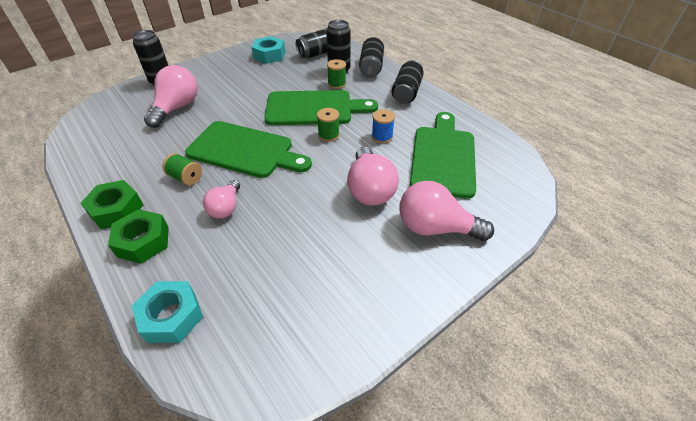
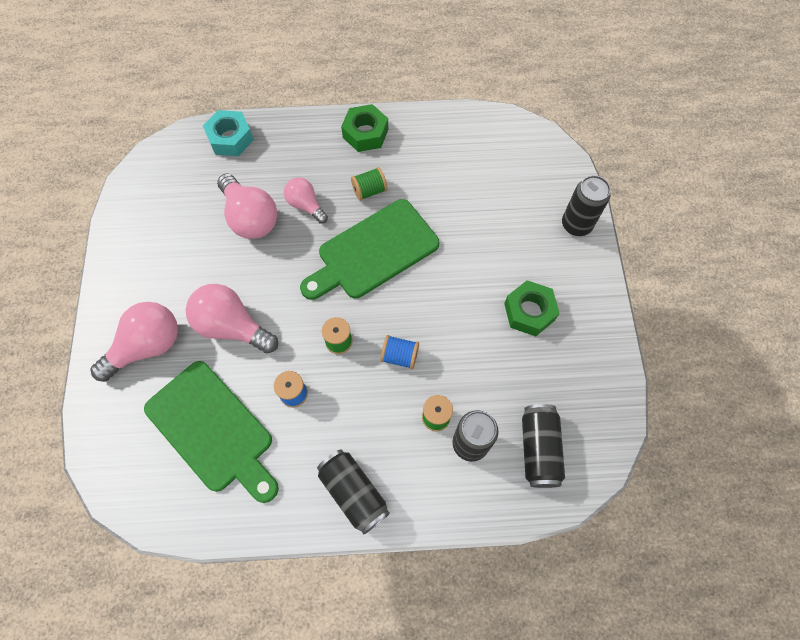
camera: 125 degrees right, 20 degrees up
green nut [108,209,169,264] -> green nut moved to [504,280,560,336]
pink light bulb [144,65,198,128] -> pink light bulb moved to [217,174,277,239]
turquoise nut [252,36,285,64] -> none
green cutting board [264,90,378,125] -> blue spool [381,335,419,369]
black can [359,37,384,78] -> none

